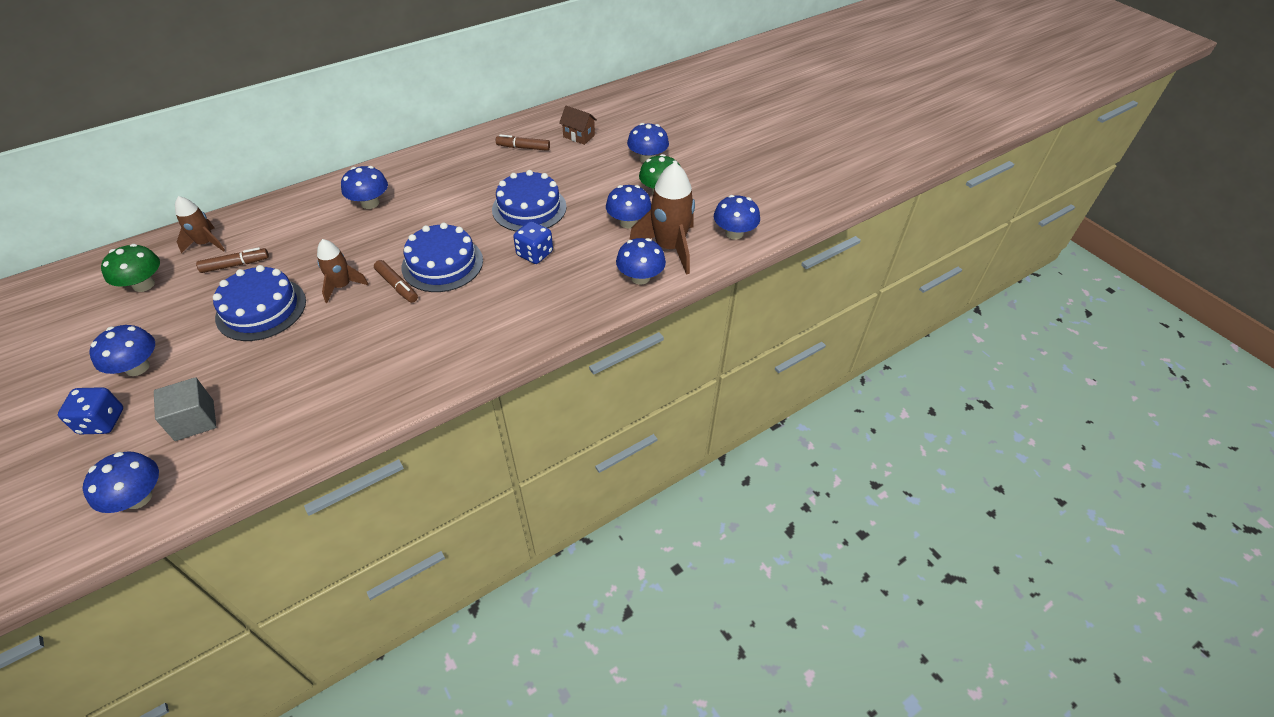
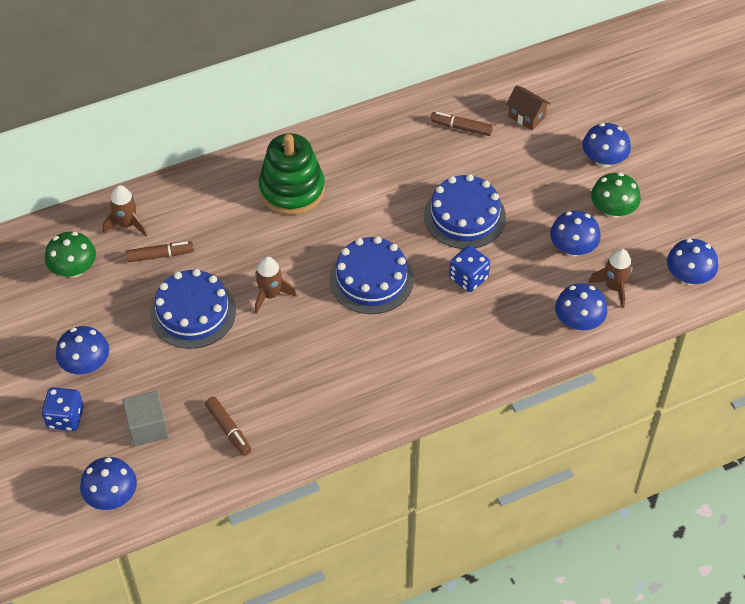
camera: 10 degrees right, 5 degrees up
blue mushroom [341,166,388,209] -> green stacking toy [259,133,325,215]
brown marker [374,260,418,303] -> brown marker moved to [205,397,252,456]
brown rocket [629,162,695,275] -> brown rocket [588,249,633,308], size x0.58

